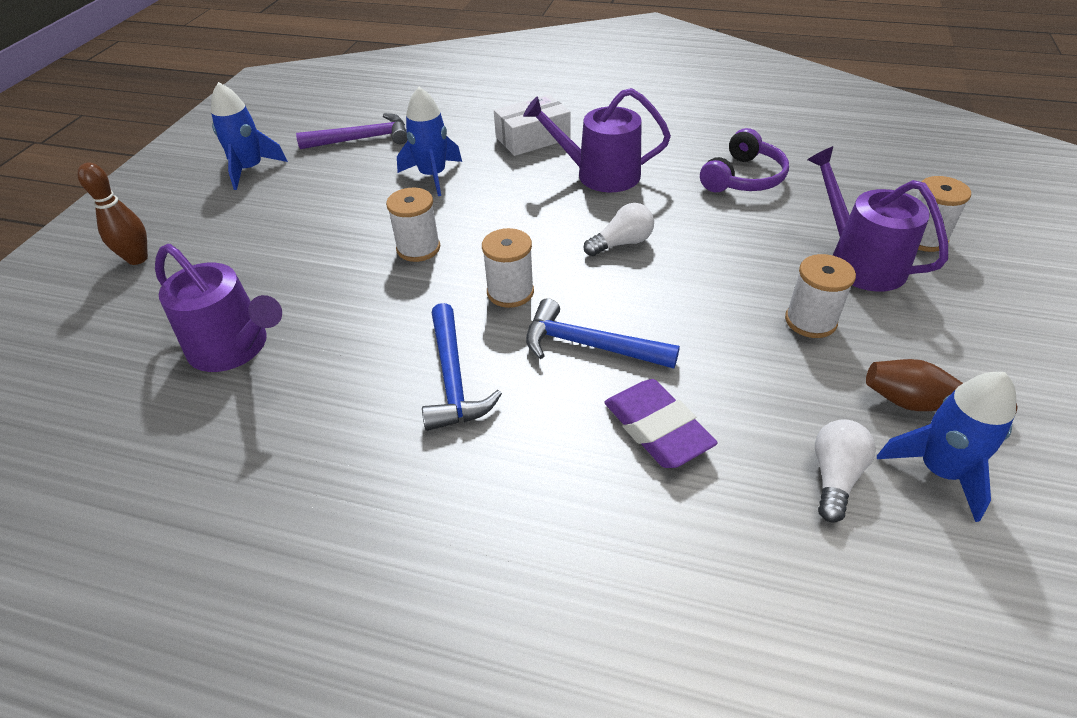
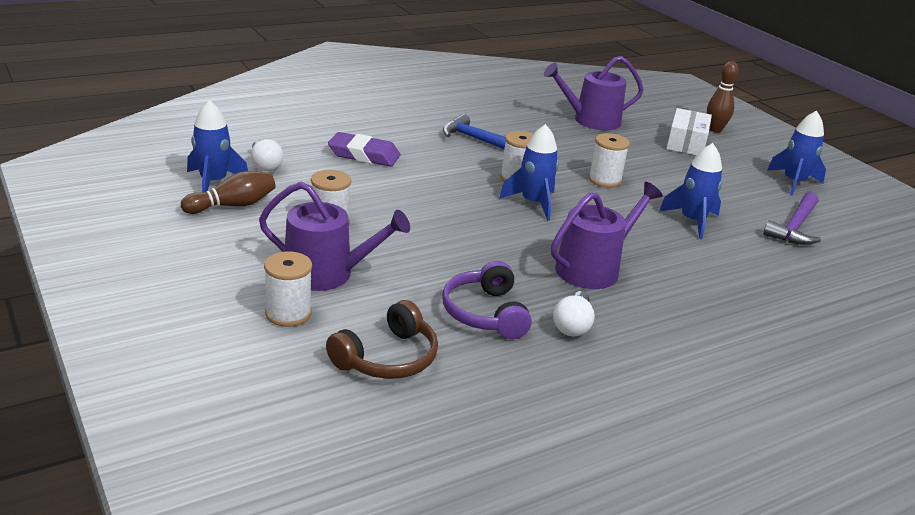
camera: 130 degrees right, 15 degrees down
white box [494,94,571,156] -> white box moved to [666,108,712,155]
blue hammer [526,298,680,369] -> none
white light bulb [584,203,654,256] -> white light bulb moved to [553,291,595,337]
none -> brown headphones [326,300,438,379]
none -> blue rocket [499,124,559,220]

